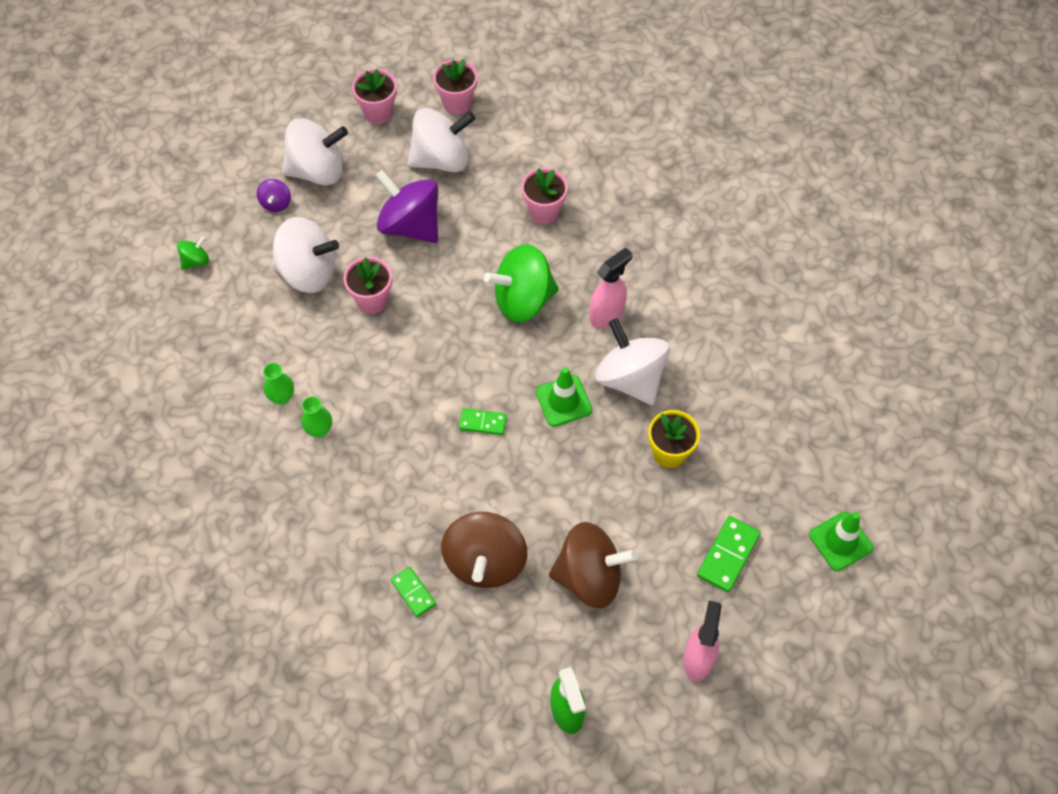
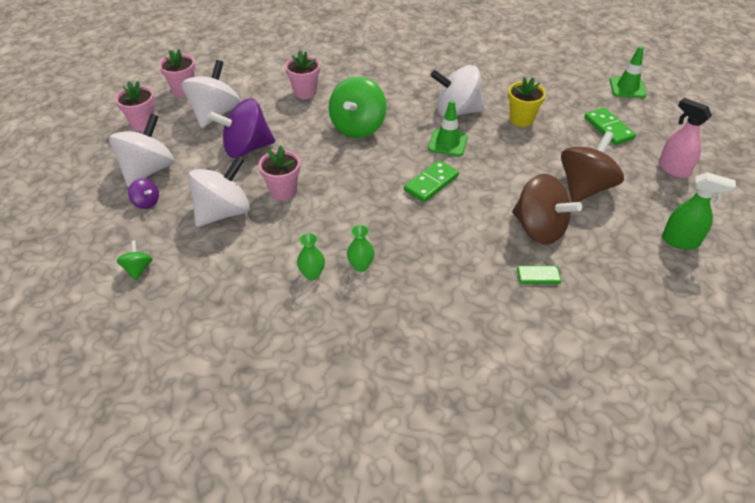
camera: 55 degrees left, 15 degrees down
green domino [459,408,507,435] -> green domino [404,160,459,202], size x1.53
pink spray bottle [589,247,632,328] -> none

